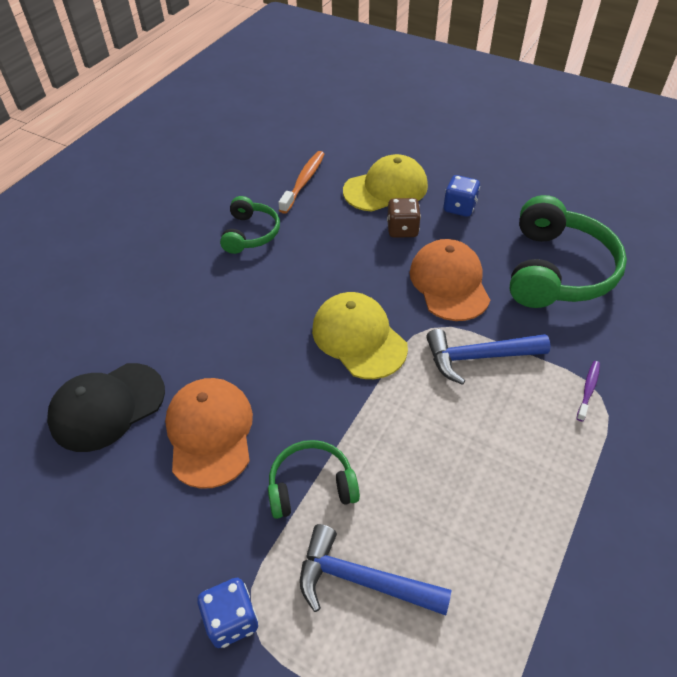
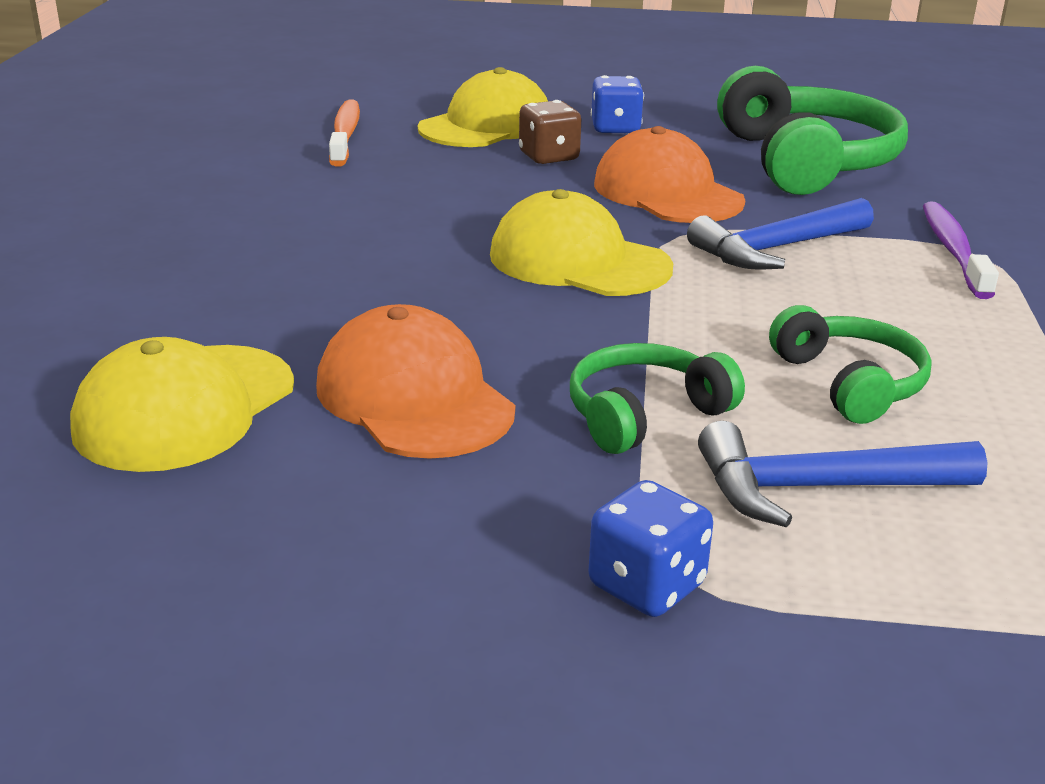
camera: 25 degrees left, 20 degrees down
black cap [47,363,165,452] -> yellow cap [70,337,294,472]
green headphones [220,196,280,254] -> green headphones moved to [769,305,932,424]
purple toothbrush [576,361,600,422] -> purple toothbrush [923,202,999,299], size x1.72

